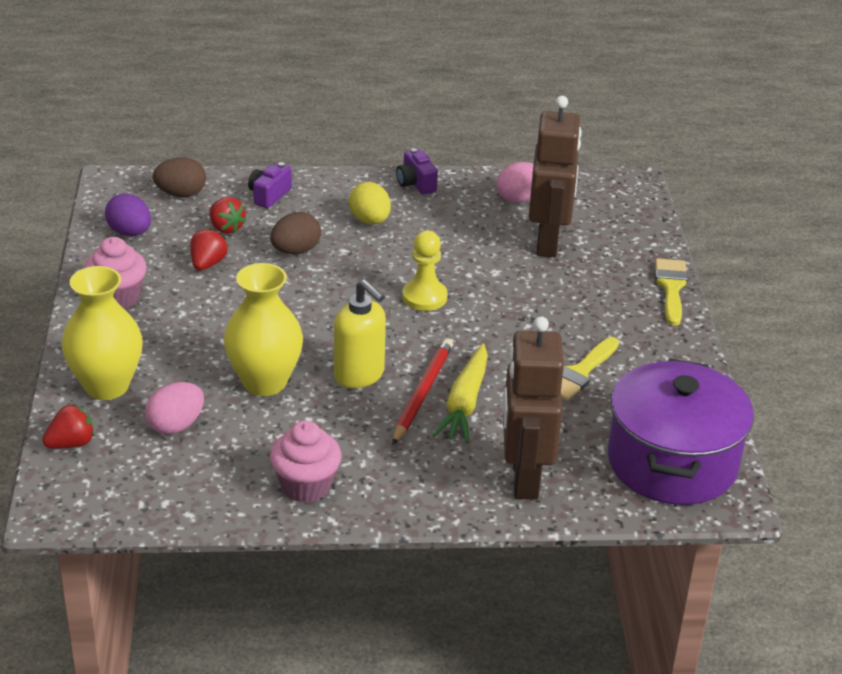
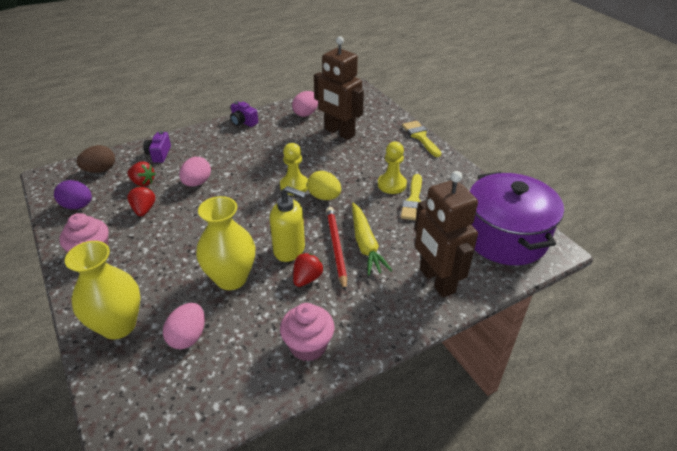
camera: 25 degrees left, 5 degrees up
red strawberry [42,404,94,448] -> red strawberry moved to [293,253,323,287]
brown egg [270,212,321,254] -> pink egg [179,157,211,187]
yellow egg [349,182,391,225] -> yellow egg moved to [307,171,341,200]
brown robot [529,96,582,257] -> brown robot turned 150 degrees clockwise [314,36,364,140]
none -> yellow pawn [378,142,407,194]

